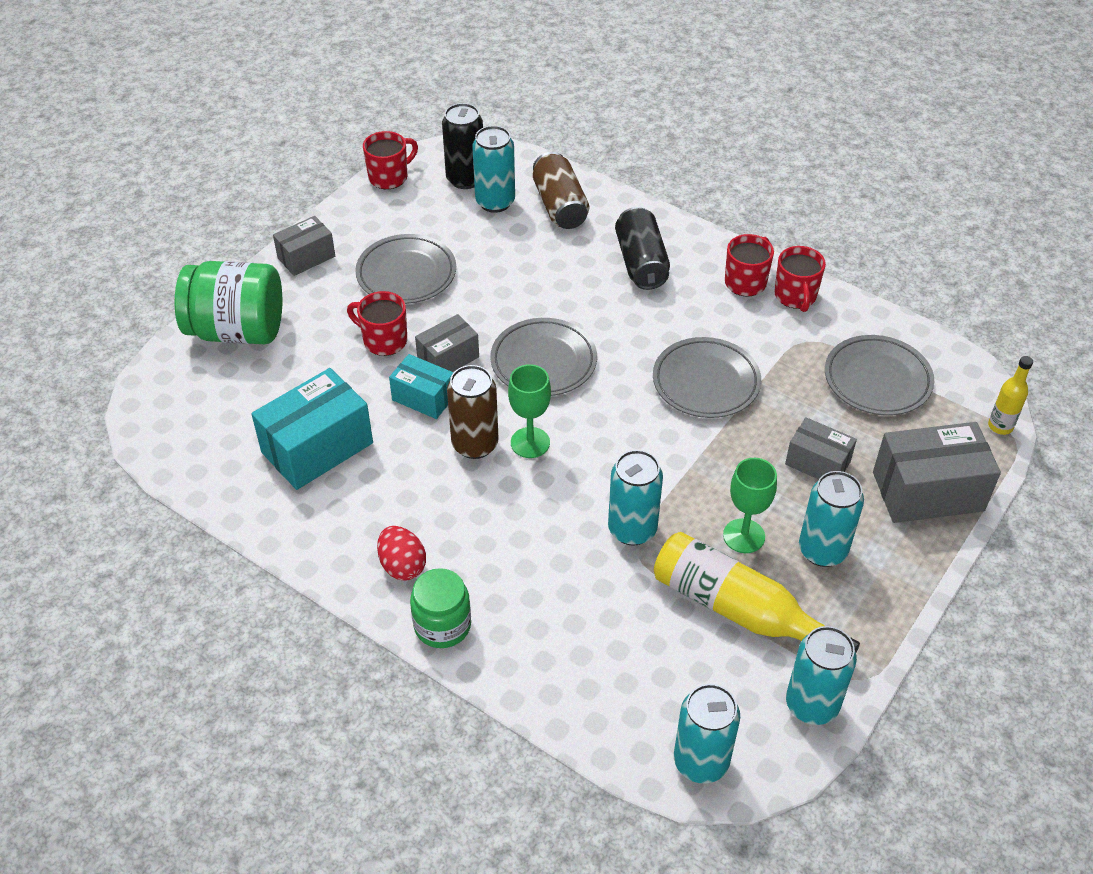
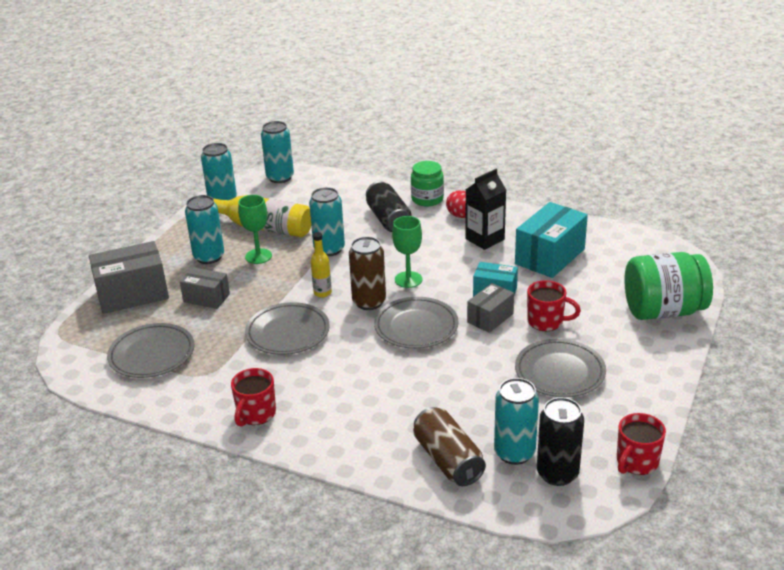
camera: 170 degrees right, 15 degrees down
grey box [273,216,335,276] -> none
brown can [447,365,499,459] -> brown can moved to [349,237,386,310]
black can [615,207,670,290] -> black can moved to [366,181,411,232]
red mug [774,246,826,312] -> none
yellow bottle [988,356,1033,435] -> yellow bottle moved to [311,232,332,298]
none -> black carton [465,169,506,250]

